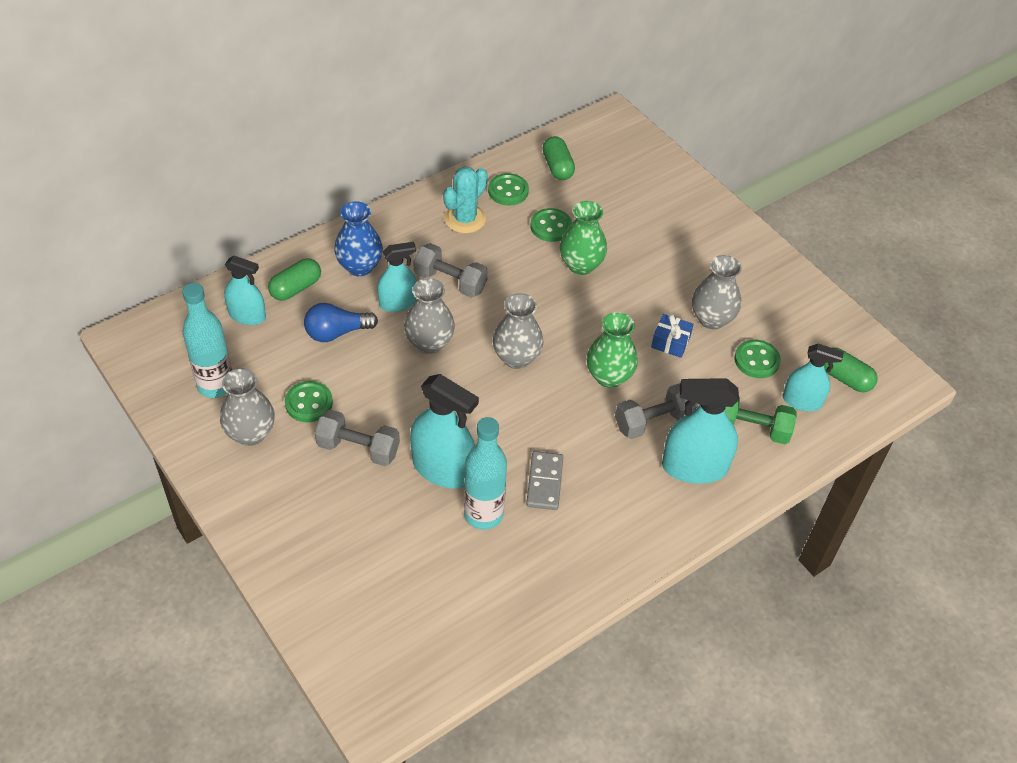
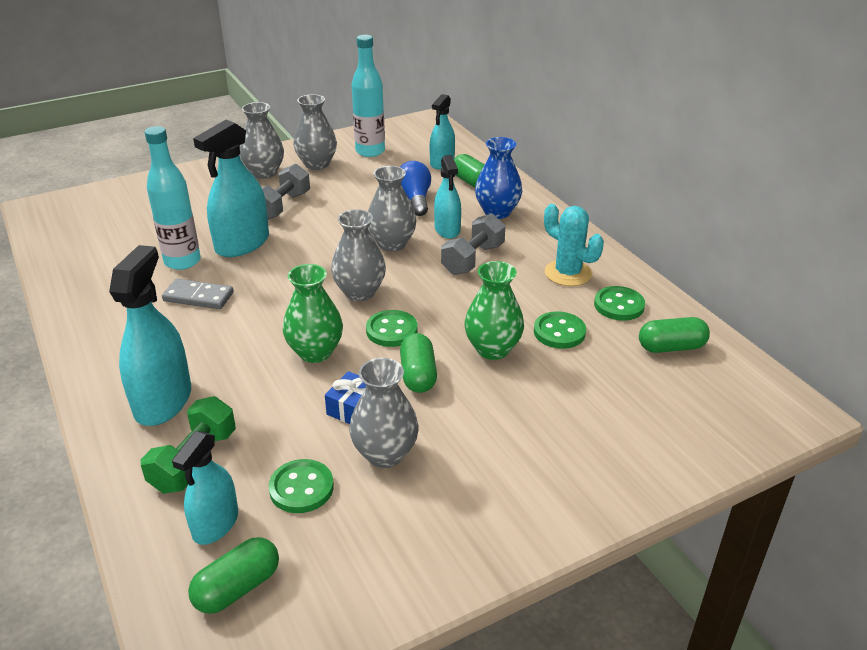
camera: 100 degrees right, 15 degrees down
green button [285,381,333,423] -> green button moved to [366,310,418,347]
grey dumbbell [615,383,698,439] -> none
none -> grey vase [240,102,284,179]
none -> green capsule [400,333,437,393]

